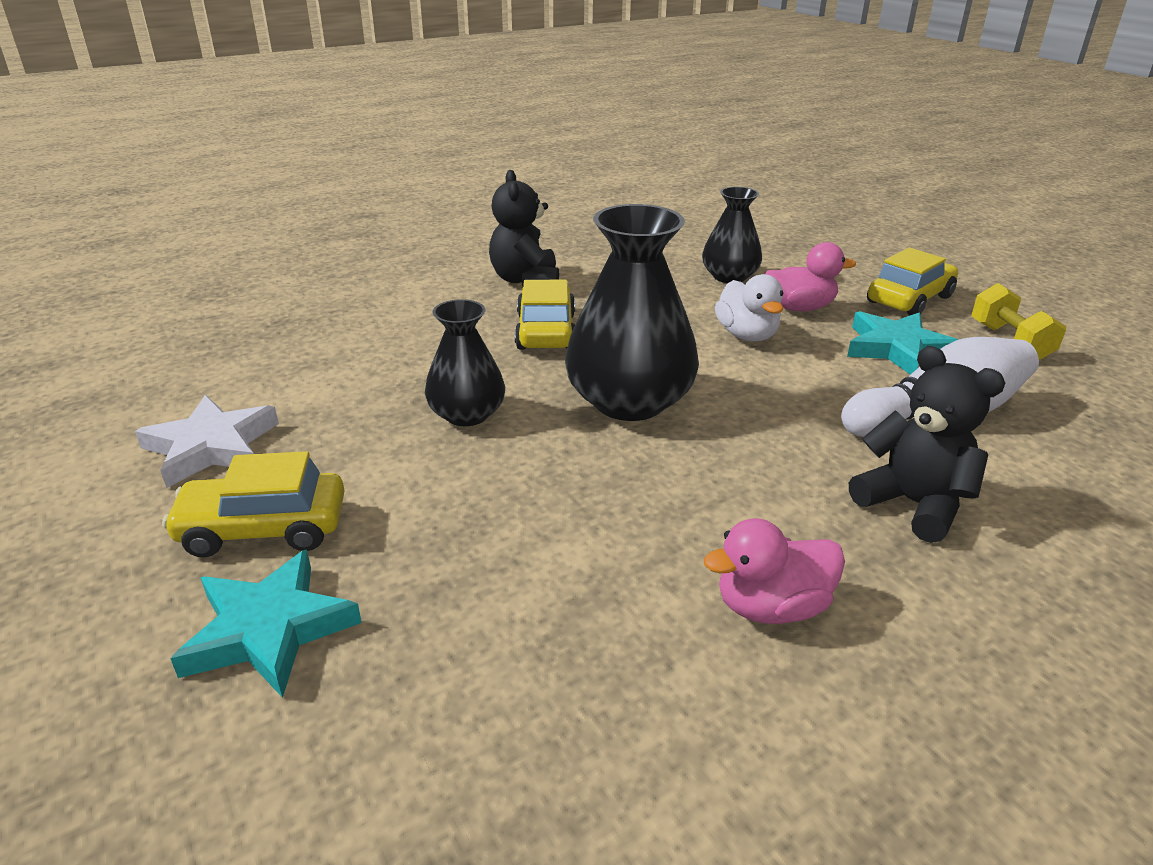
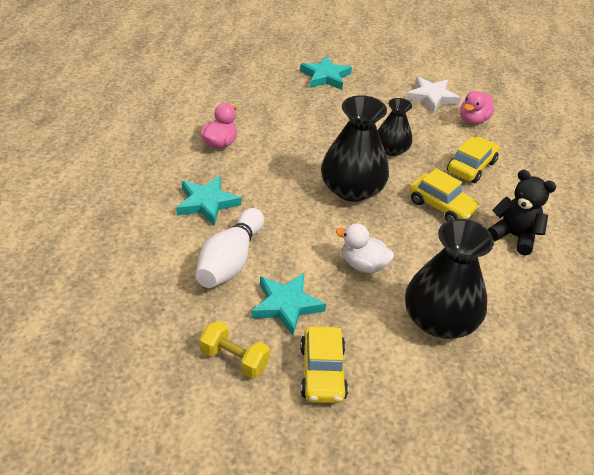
camera: 130 degrees right, 10 degrees up
yellow car [162,451,345,557] -> yellow car moved to [447,136,499,183]
black vase [702,187,762,283] -> black vase [405,219,494,339], size x1.69
pink duck [765,242,856,311] -> pink duck moved to [460,91,495,125]
black teddy bear [849,346,1005,543] -> turquoise star [176,176,241,226]

